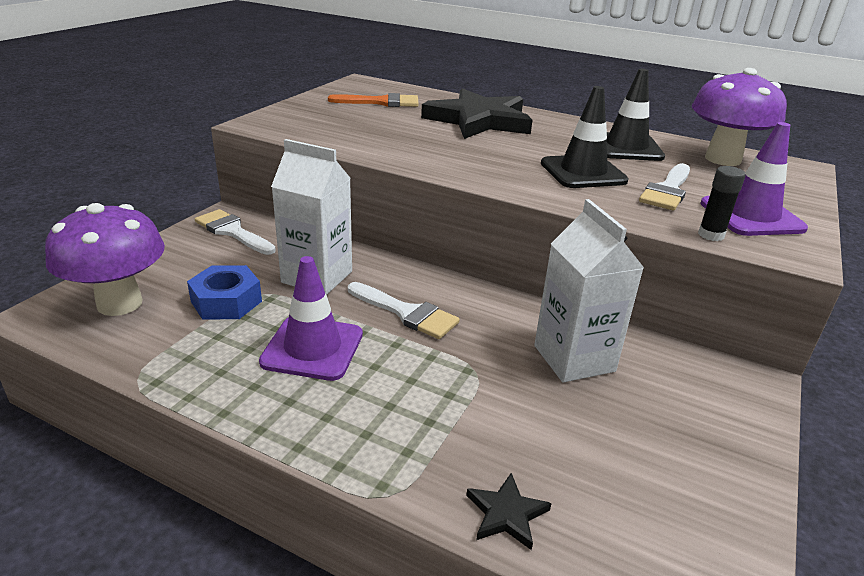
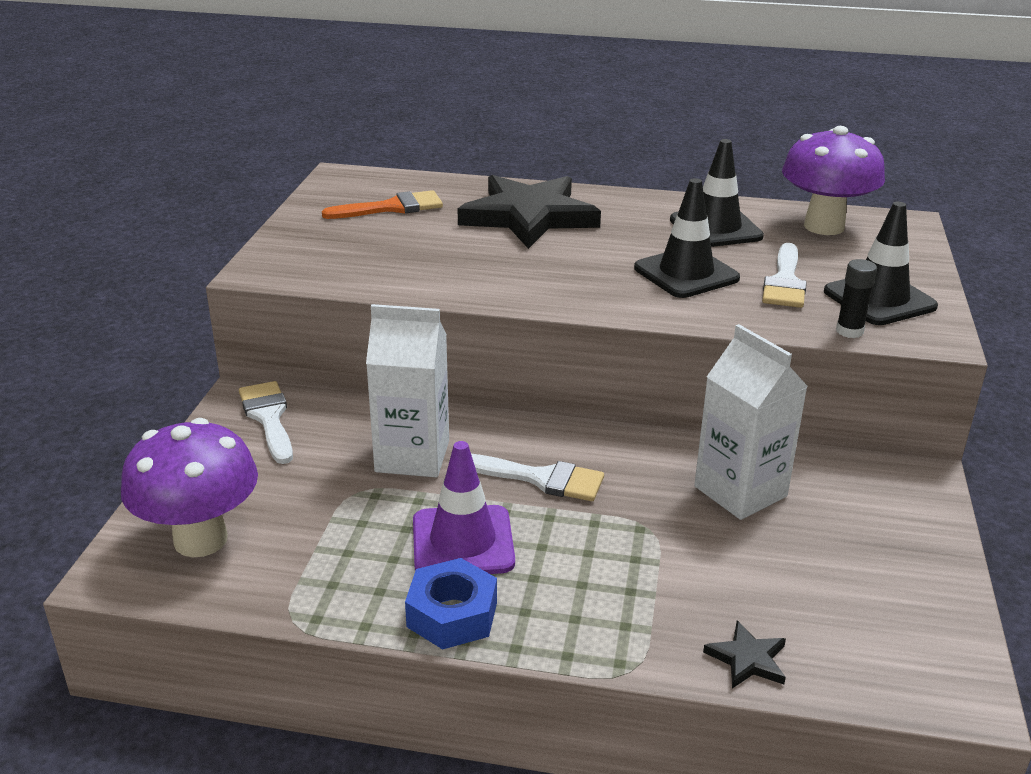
camera: 15 degrees left, 0 degrees up
blue nut [187,265,262,320] -> blue nut moved to [405,558,497,650]
white brush [195,209,276,255] -> white brush turned 45 degrees clockwise [239,381,293,464]
purple traffic cone [700,122,808,236] -> black traffic cone [824,201,938,325]

